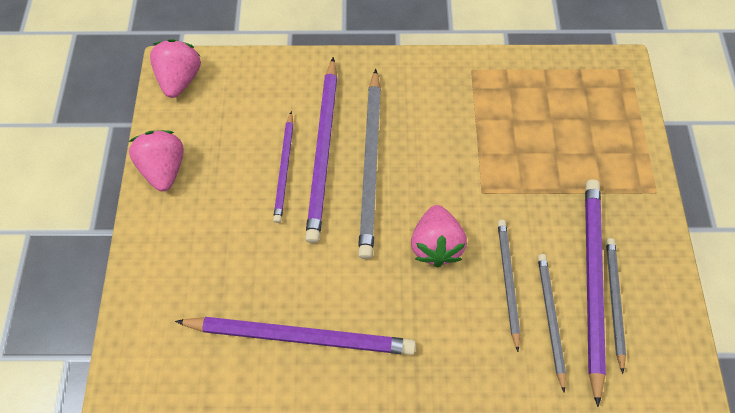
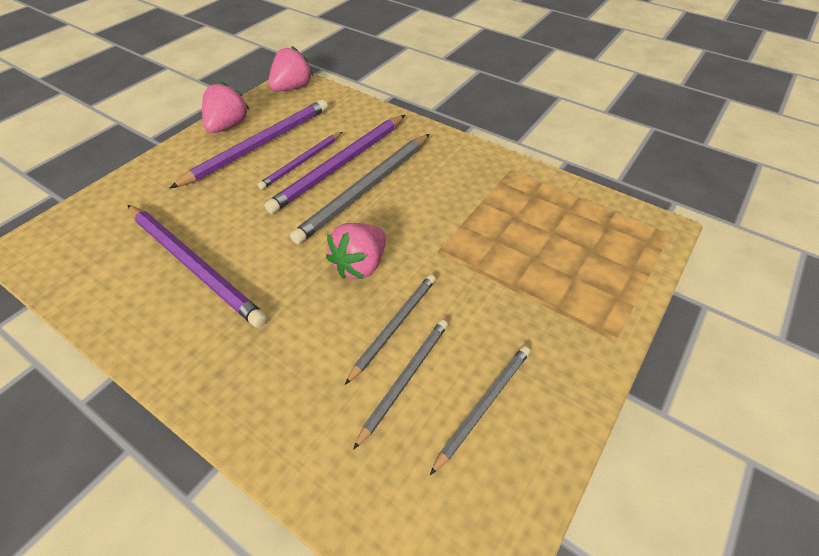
camera: 35 degrees right, 15 degrees down
purple pencil [585,180,606,407] -> purple pencil moved to [169,100,328,189]

